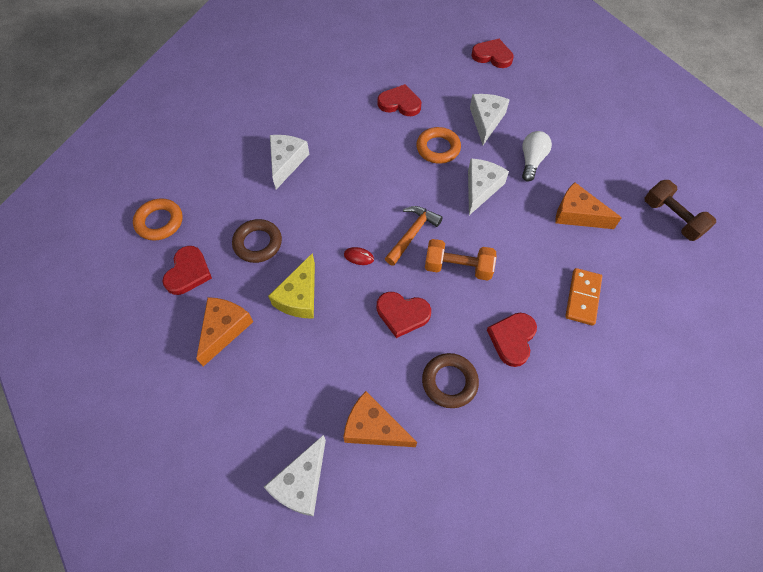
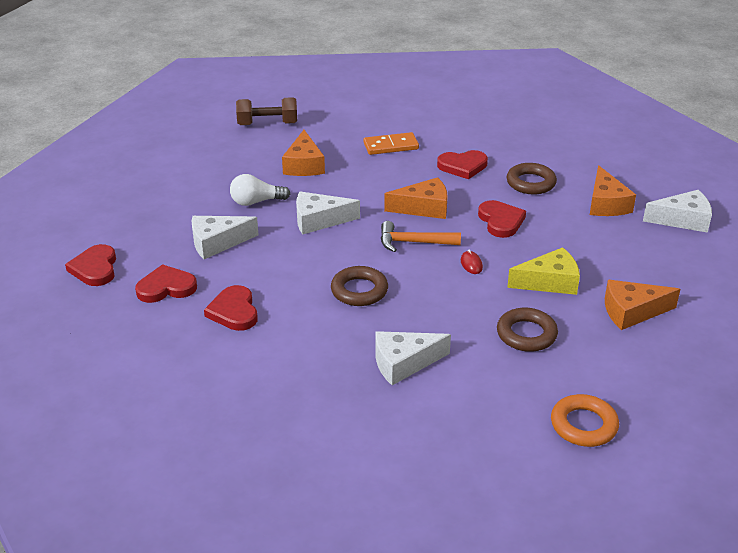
camera: 120 degrees left, 25 degrees down
red heart [162,246,212,295] -> red heart moved to [135,264,197,303]
orange ring [416,127,461,164] -> none
orange dumbbell [425,239,497,281] -> orange cheese [384,177,448,219]
brown dumbbell [645,180,716,241] -> brown dumbbell turned 60 degrees clockwise [236,97,297,125]
none -> brown ring [331,266,388,306]

